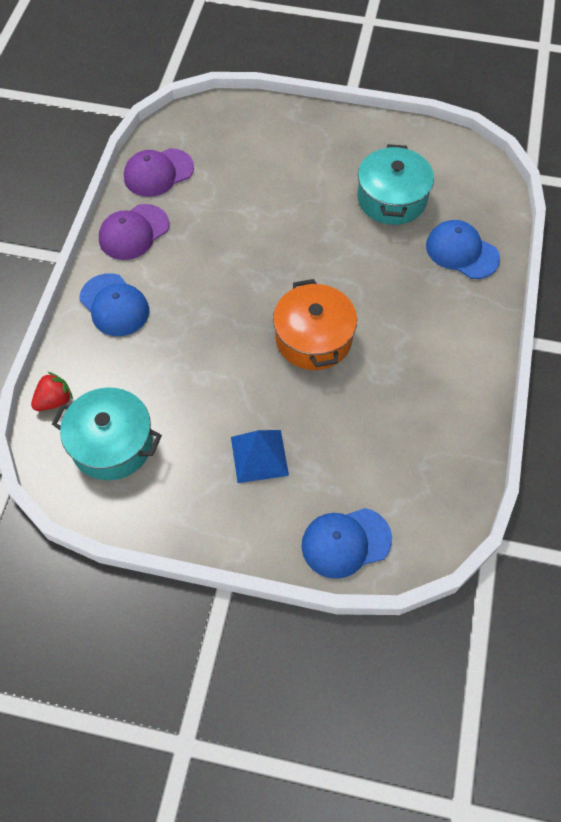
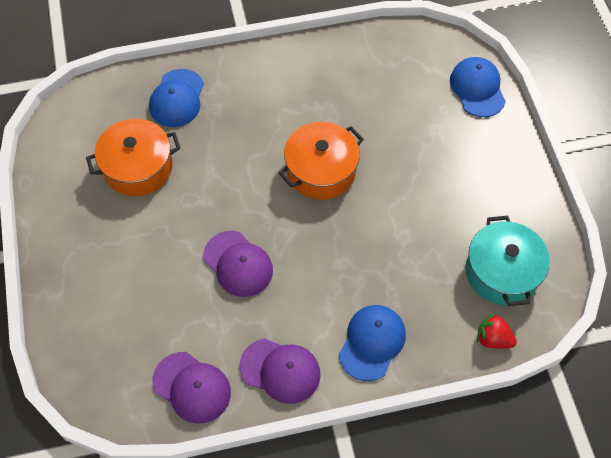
camera: 115 degrees left, 0 degrees up
blue pyramid [231,430,289,483] -> none
blue cap [302,508,392,579] -> blue cap turned 150 degrees counterclockwise [450,57,506,117]
turquoise pot [357,144,434,225] -> orange pot [86,119,181,196]
none -> purple cap [203,231,273,297]

